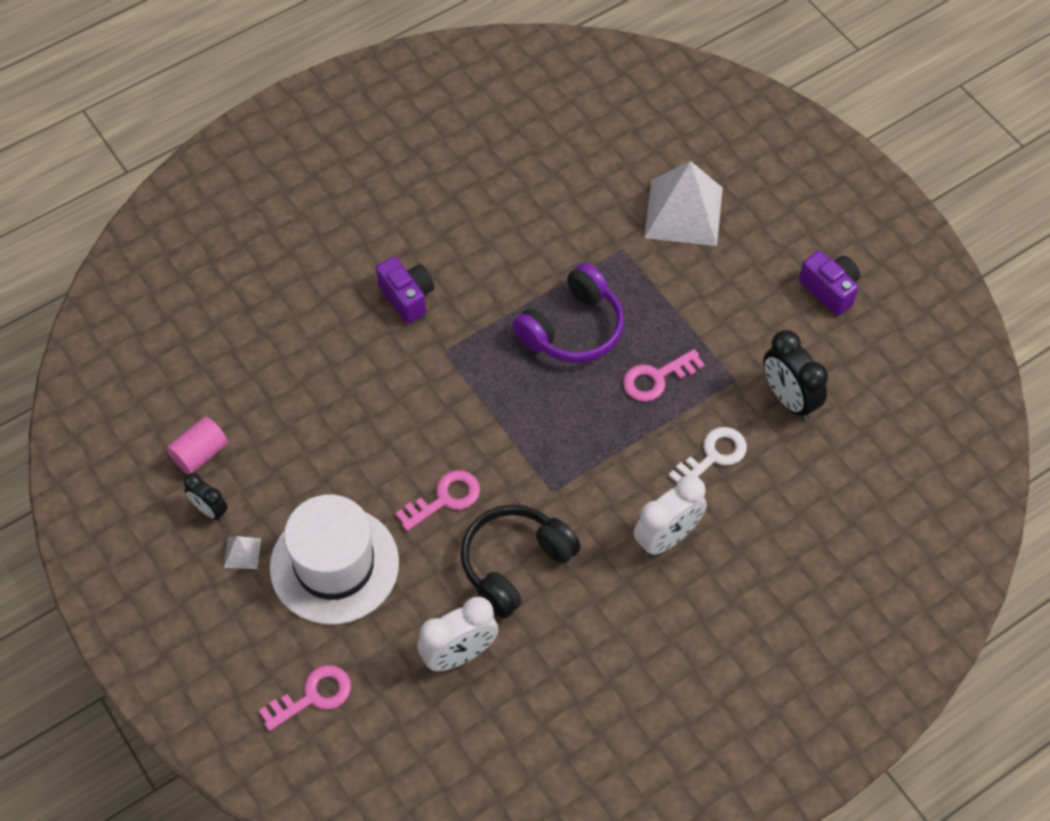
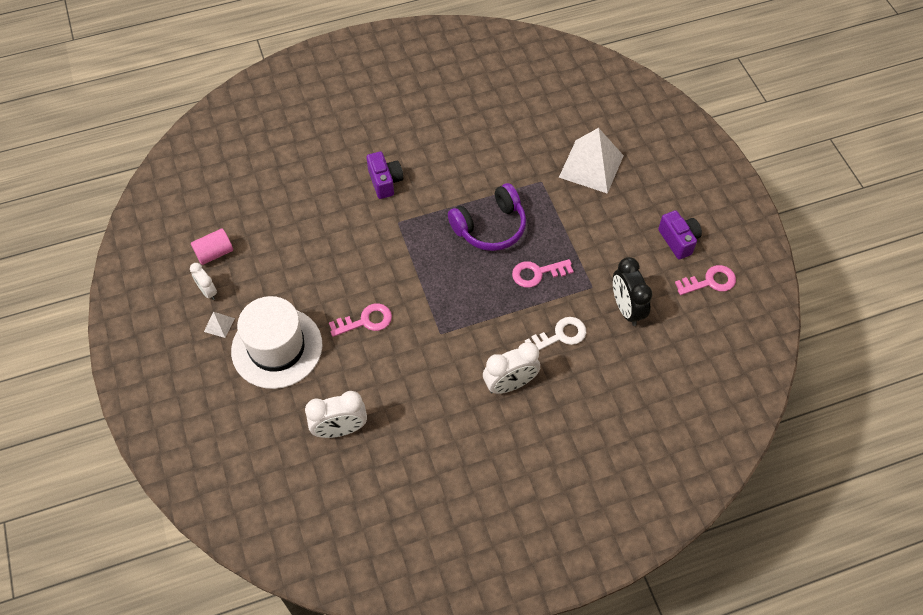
camera: 15 degrees right, 0 degrees up
black clock [184,473,228,520] -> white clock [190,263,217,300]
pink key [259,665,351,731] -> pink key moved to [675,265,736,295]
black headphones [461,504,581,618] -> none

